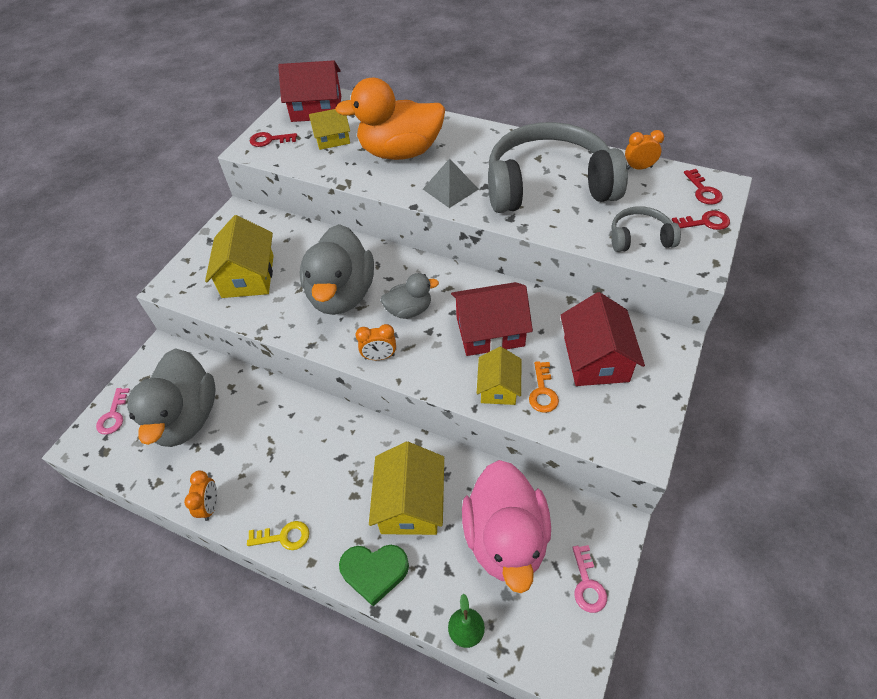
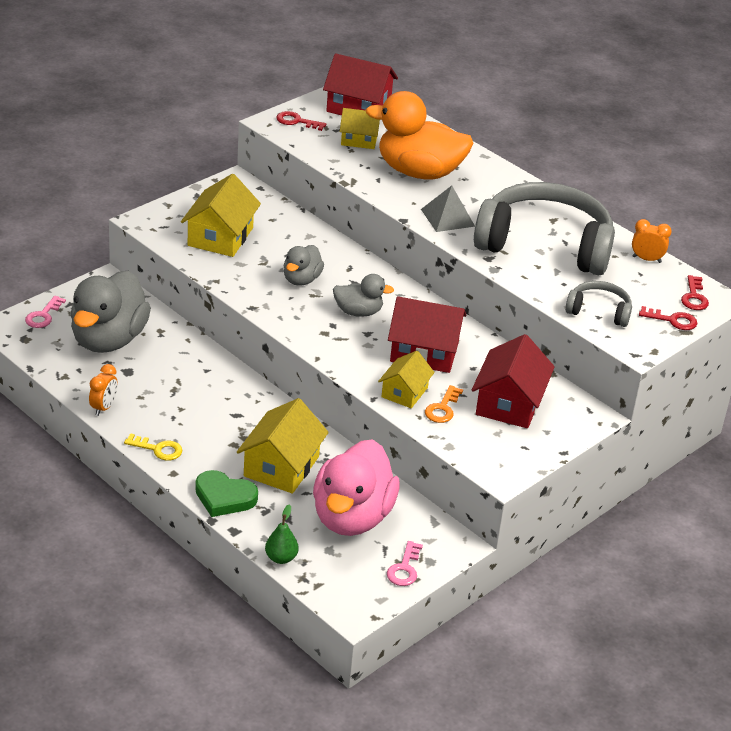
camera: 15 degrees right, 15 degrees down
grey duck [300,224,374,315] -> grey duck [284,245,324,286], size x0.52
orange clock [355,324,396,360] -> none

